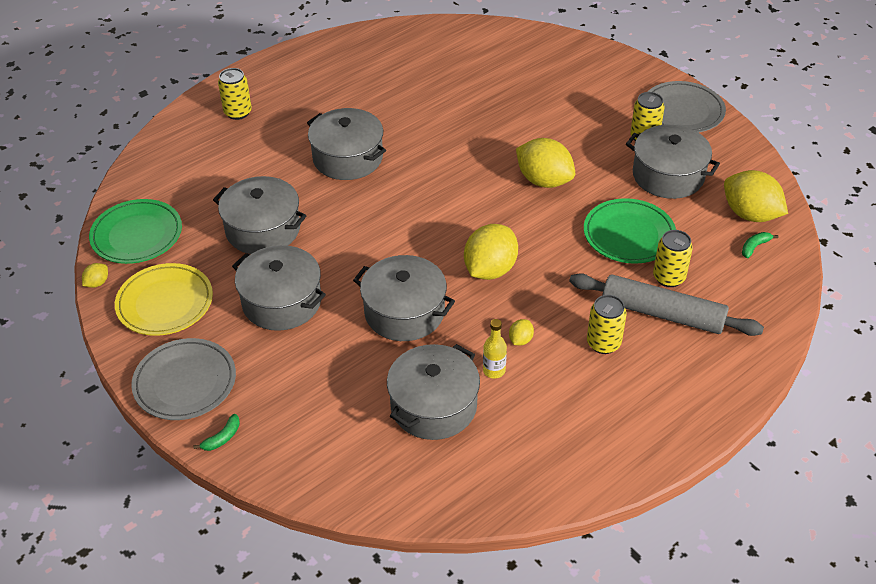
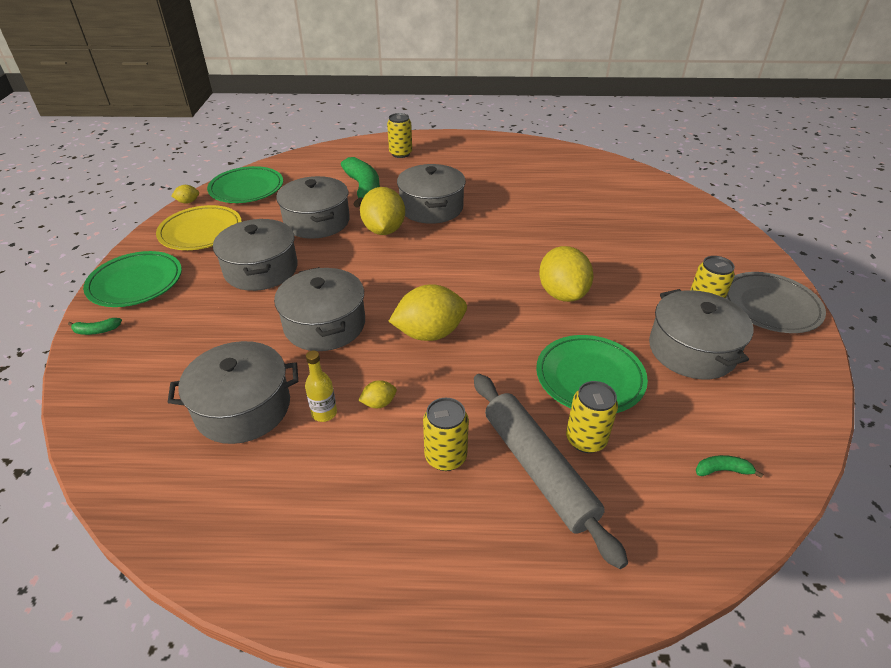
camera: 40 degrees right, 5 degrees down
grey plate [131,338,236,420] -> green plate [83,251,182,307]
yellow lemon [724,170,788,222] -> yellow lemon moved to [360,187,405,235]
none -> green banana [341,157,380,208]

